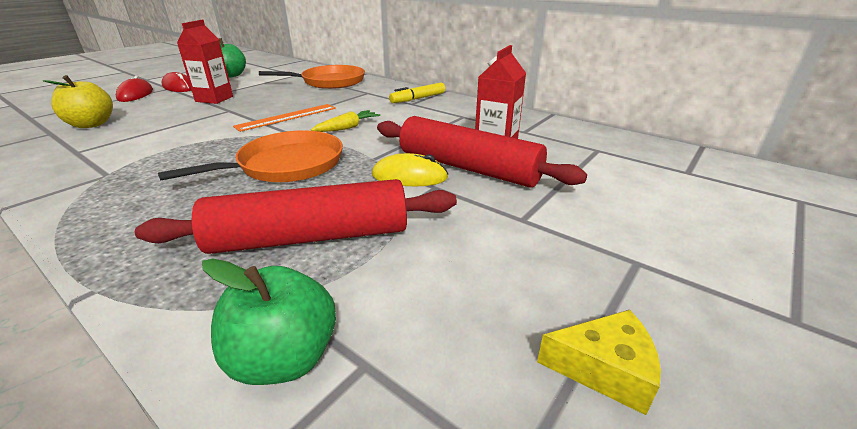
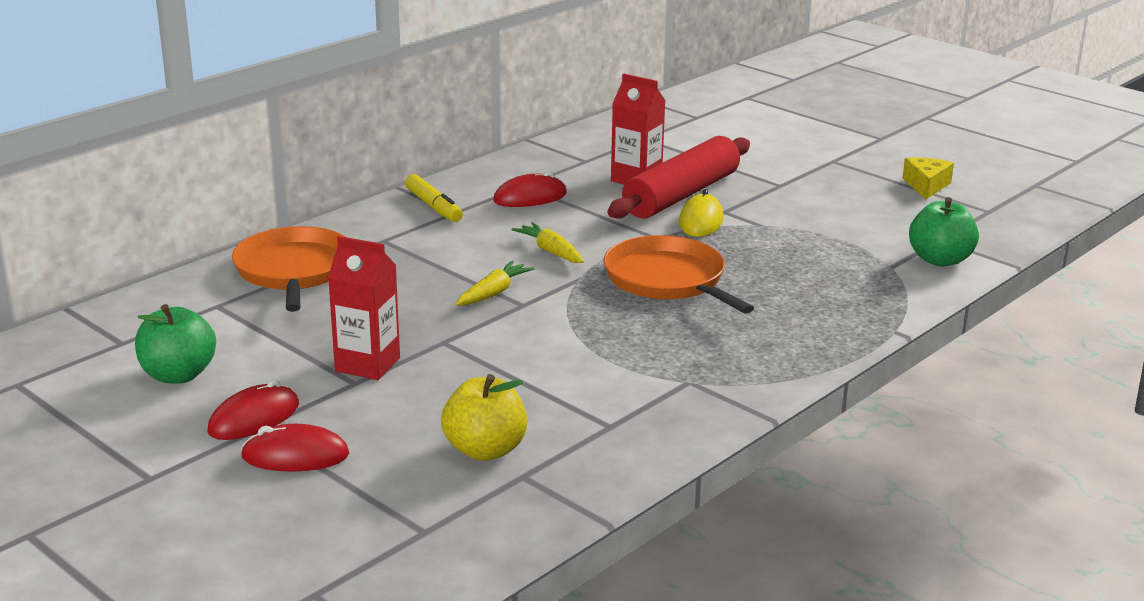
camera: 85 degrees left, 5 degrees down
red rolling pin [135,179,457,254] -> none
orange ruler [233,104,336,132] -> yellow carrot [456,261,535,306]
none -> red mouse [493,171,567,207]

